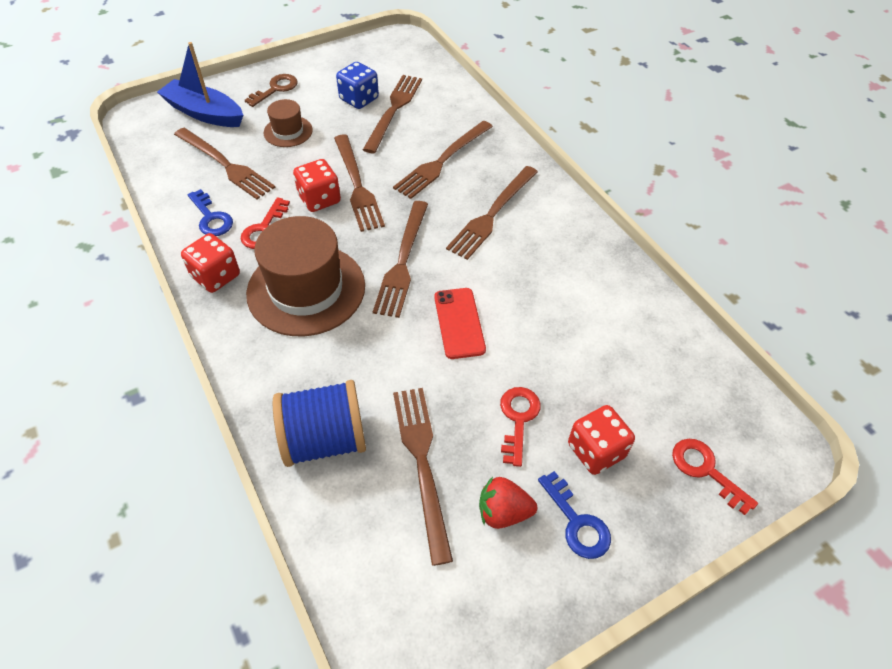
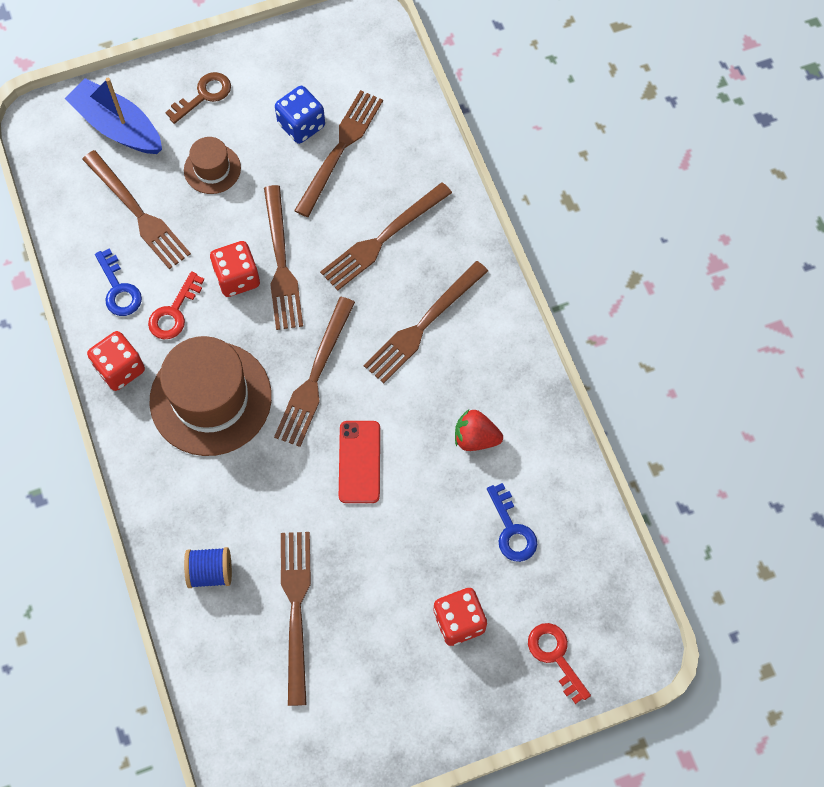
camera: 10 degrees right, 15 degrees up
blue spool [273,380,366,467] -> blue spool [184,547,232,588], size x0.58
red strawberry [479,477,537,529] -> red strawberry moved to [455,409,503,451]
red key [500,387,541,467] -> none
blue key [538,471,611,559] -> blue key moved to [487,483,537,562]

